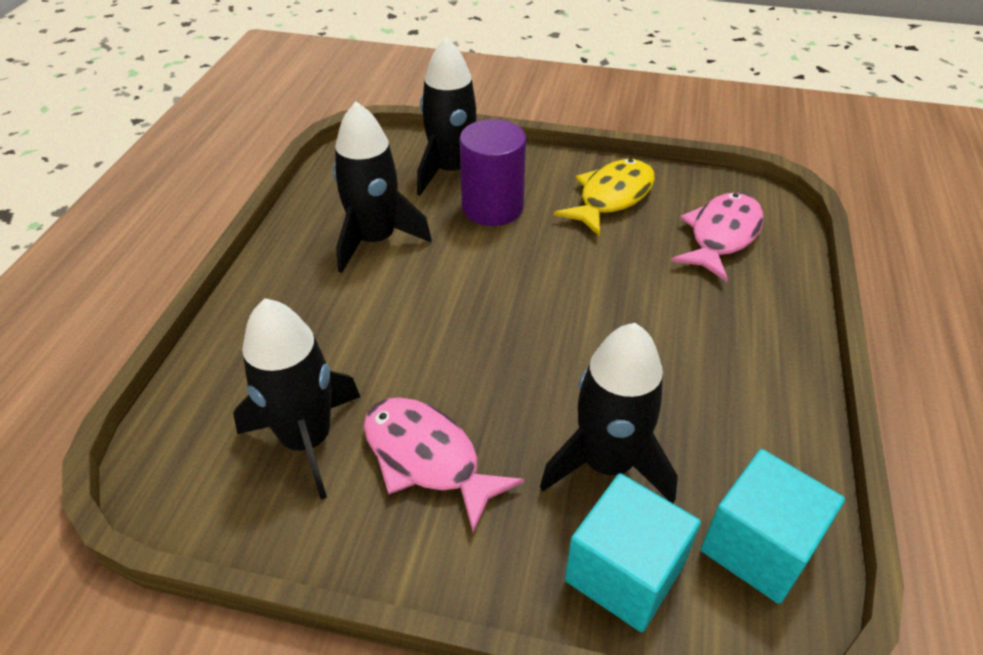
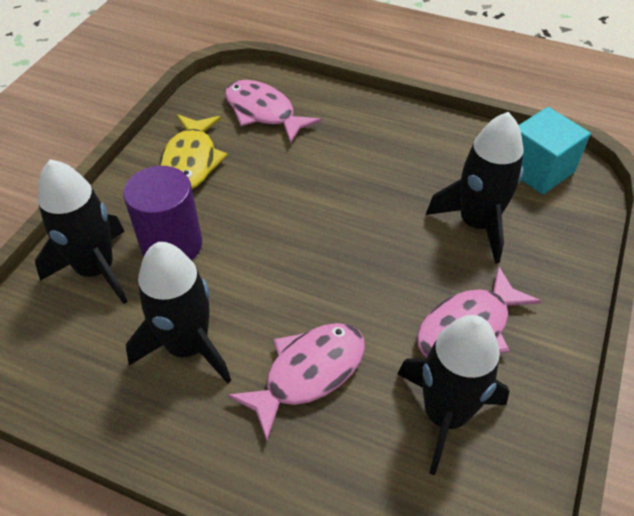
camera: 80 degrees left, 5 degrees up
yellow fish [554,159,655,237] -> yellow fish turned 135 degrees counterclockwise [159,114,228,189]
turquoise cube [565,473,701,632] -> none
none -> pink fish [227,323,365,441]

